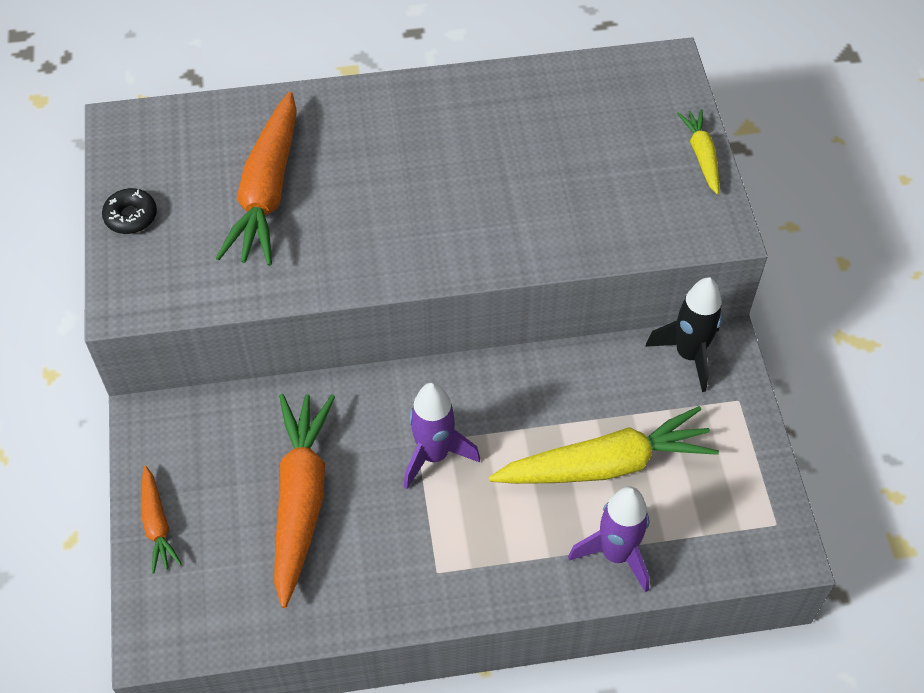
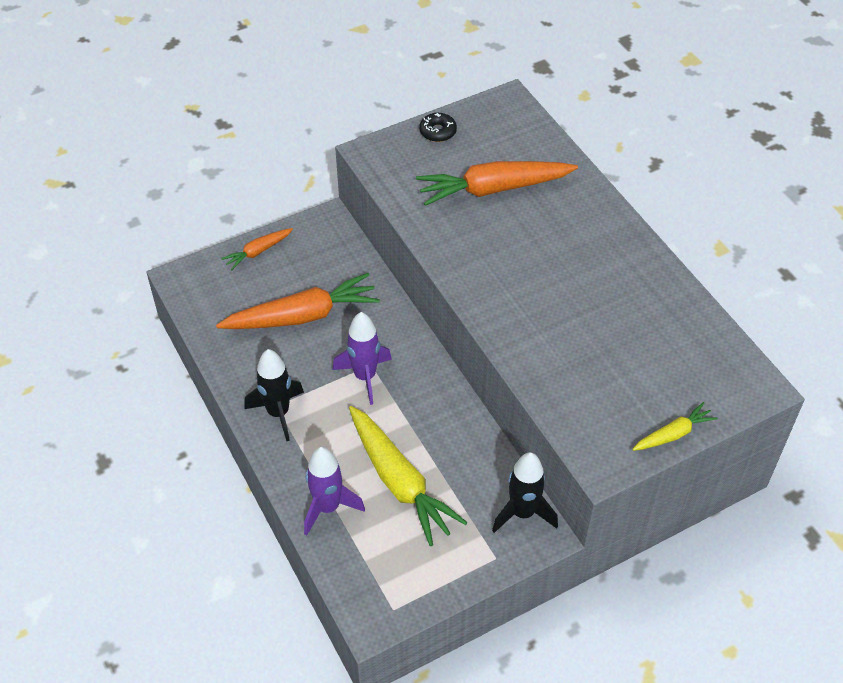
camera: 70 degrees right, 5 degrees down
none -> black rocket [244,349,304,441]

